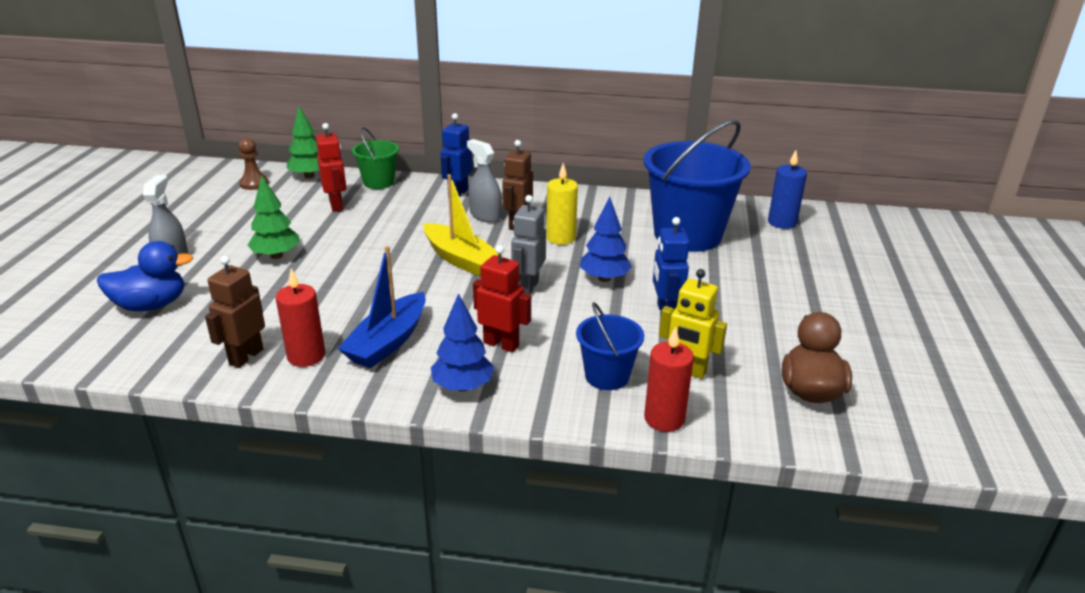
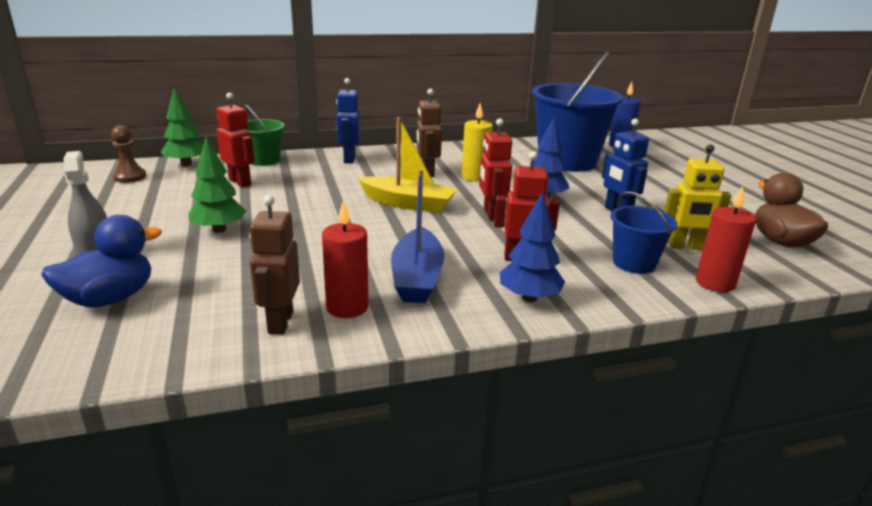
camera: 25 degrees left, 5 degrees down
grey spray bottle [467,139,502,223] -> none
grey robot [511,195,546,295] -> red robot [479,118,512,220]

